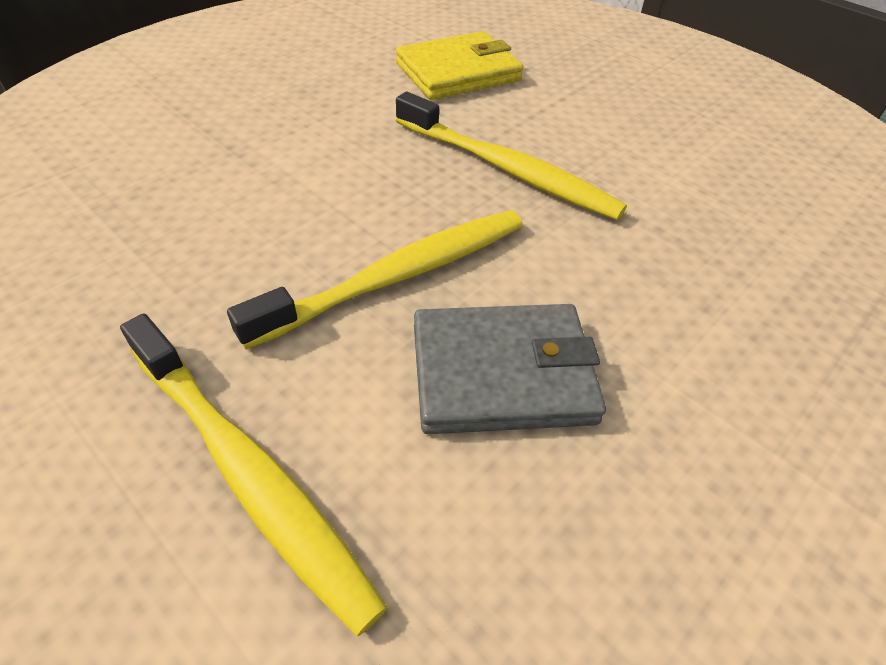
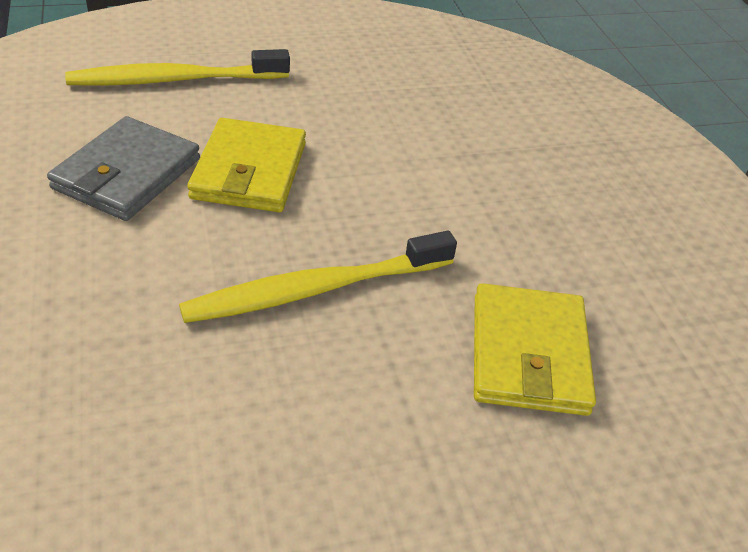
camera: 120 degrees right, 5 degrees down
yellow toothbrush [227,210,523,349] -> yellow wallet [187,118,306,212]

